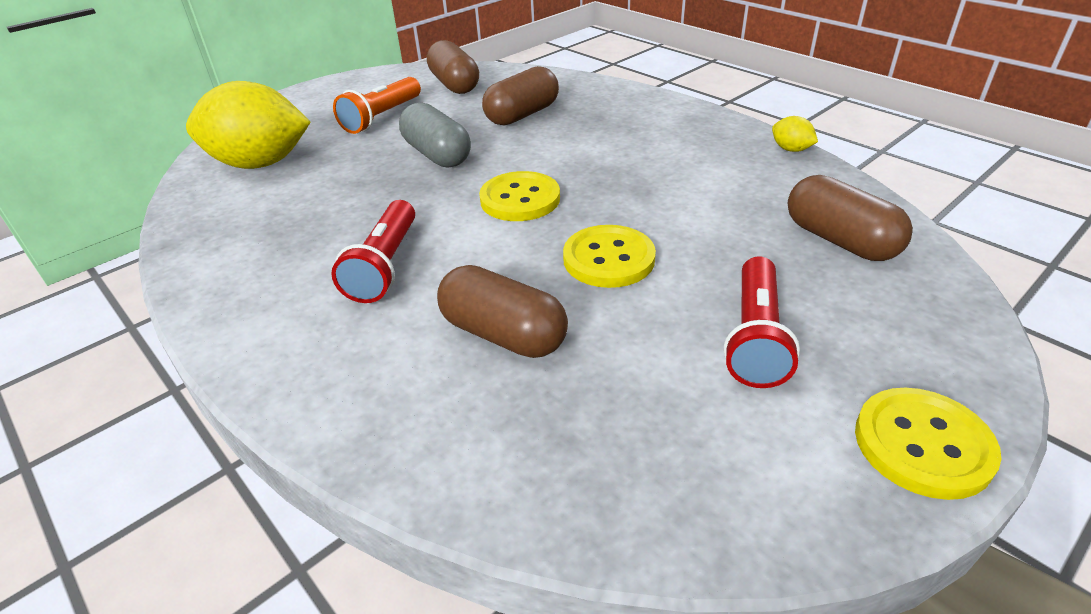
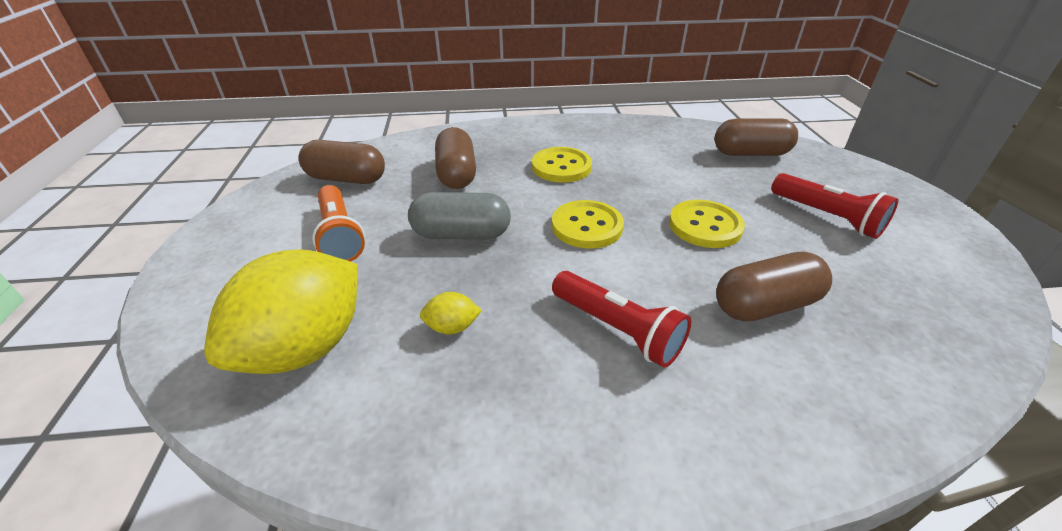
camera: 55 degrees left, 0 degrees up
yellow lemon [772,116,818,152] -> yellow lemon moved to [420,292,482,334]
yellow button [855,388,1001,500] -> yellow button moved to [532,147,592,183]

